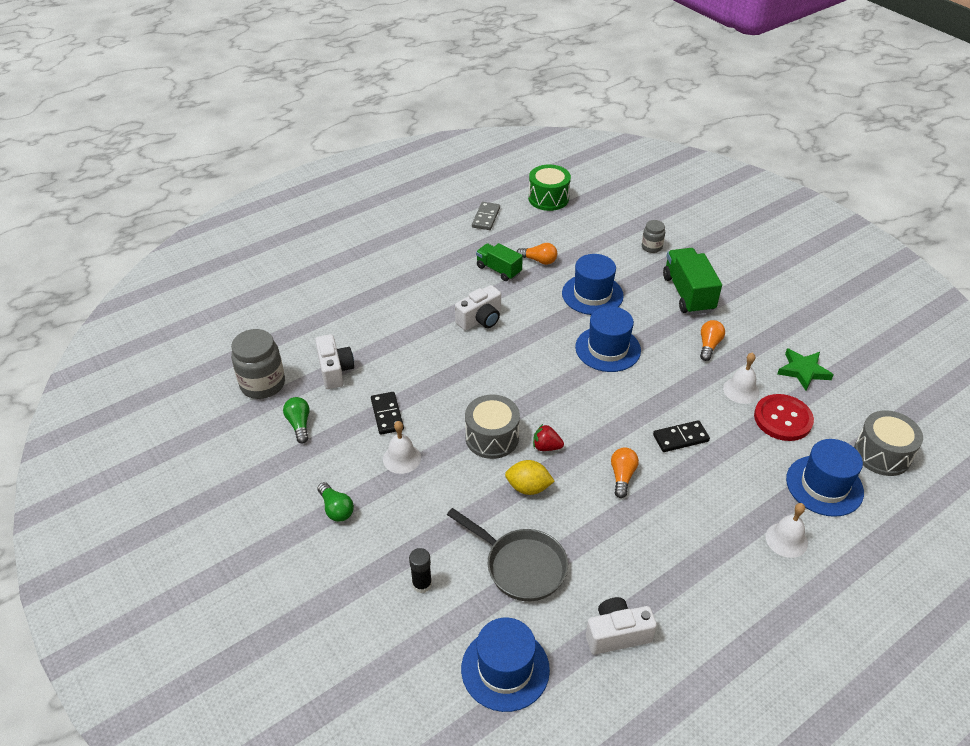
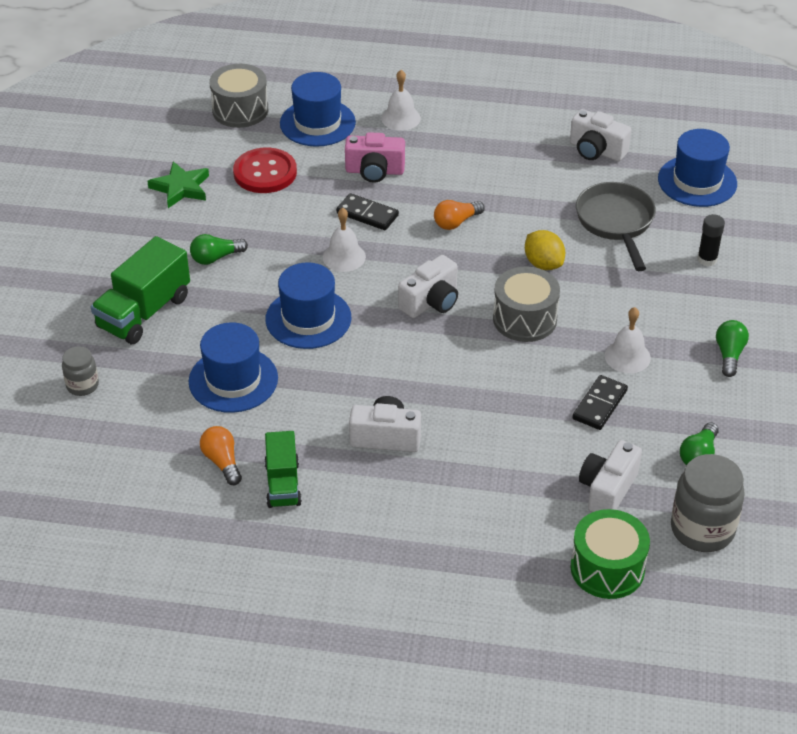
camera: 135 degrees left, 0 degrees up
grey domino [472,202,500,230] -> none
green drum [528,165,571,211] -> green drum moved to [570,509,650,599]
red strawberry [533,424,564,451] -> none
orange light bulb [700,320,725,361] -> green light bulb [190,234,248,265]
white bell [723,352,759,404] -> white bell moved to [323,208,366,272]
none -> pink camera [345,132,405,183]
none -> white camera [398,255,458,318]

